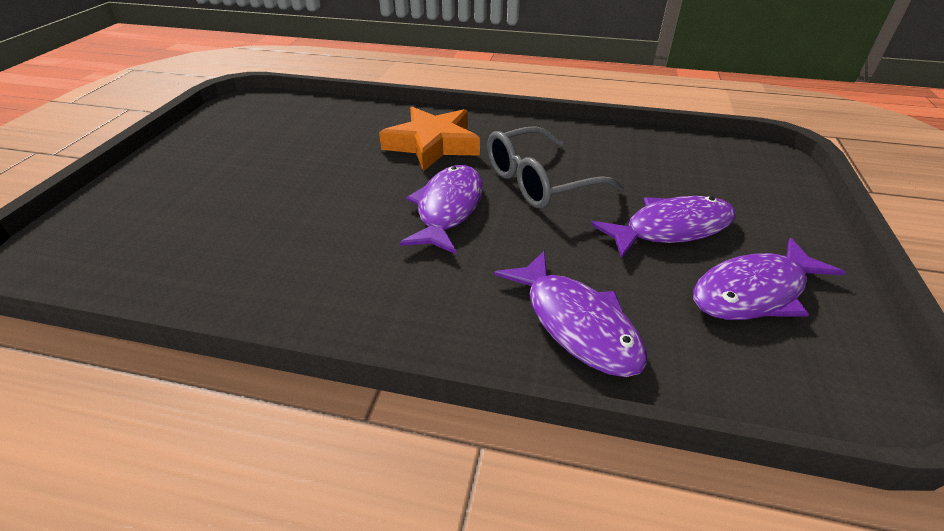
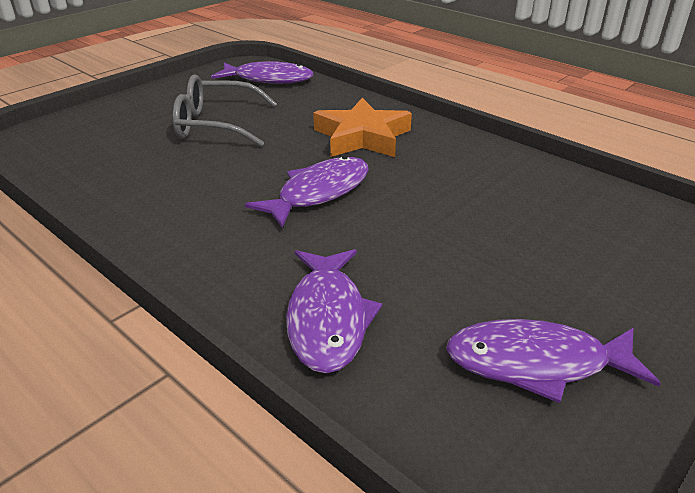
camera: 30 degrees right, 5 degrees down
grey glasses [487,126,624,209] -> grey glasses moved to [173,74,277,147]
purple fish [591,196,736,259] -> purple fish moved to [211,61,314,84]

